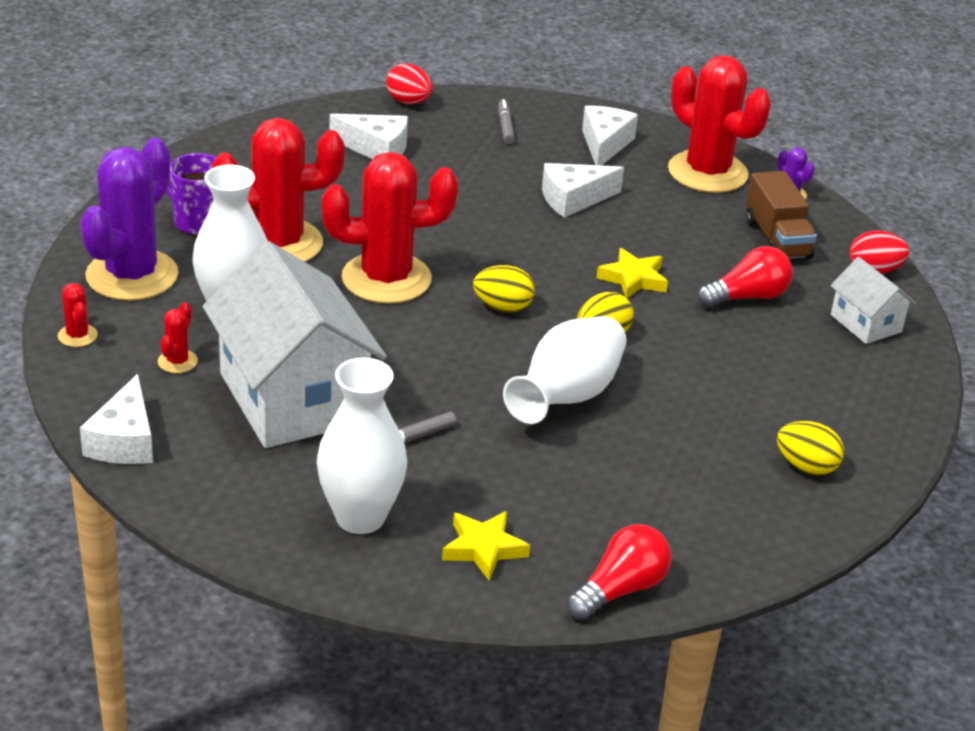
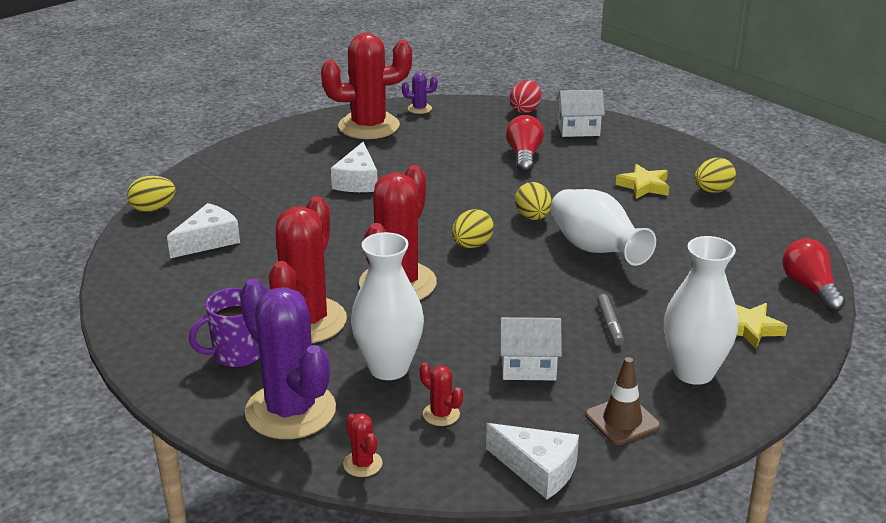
camera: 60 degrees left, 5 degrees down
red cactus [58,283,98,347] -> red cactus turned 60 degrees clockwise [343,414,383,477]
white house [203,241,387,448] -> white house [499,317,562,380], size x0.47
red egg [386,63,432,104] -> yellow egg [127,176,175,212]
grey marker [498,99,515,145] -> none
white cheese [582,106,638,166] -> none
yellow star [596,248,668,298] -> yellow star moved to [615,164,669,199]
brown truck [746,171,817,259] -> none
none -> brown traffic cone [585,357,660,445]

